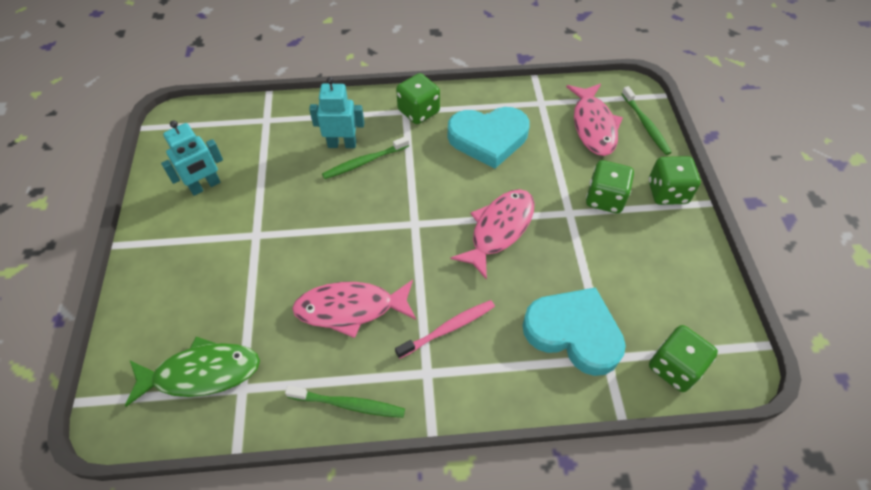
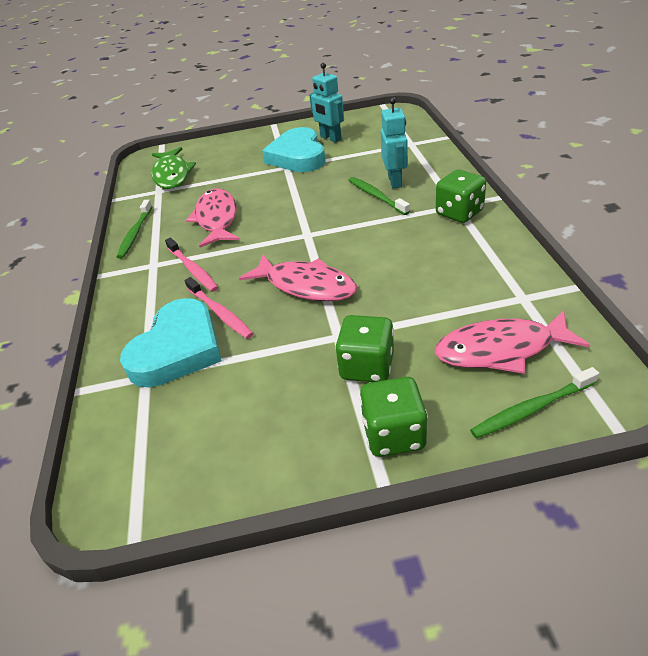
camera: 90 degrees right, 15 degrees down
turquoise heart [447,107,530,169] -> turquoise heart moved to [262,127,325,172]
green dice [649,325,718,392] -> none
none -> pink toothbrush [185,277,253,339]

